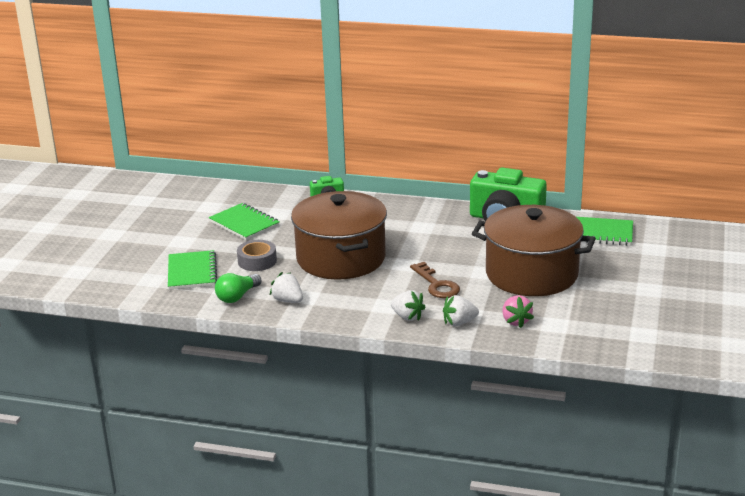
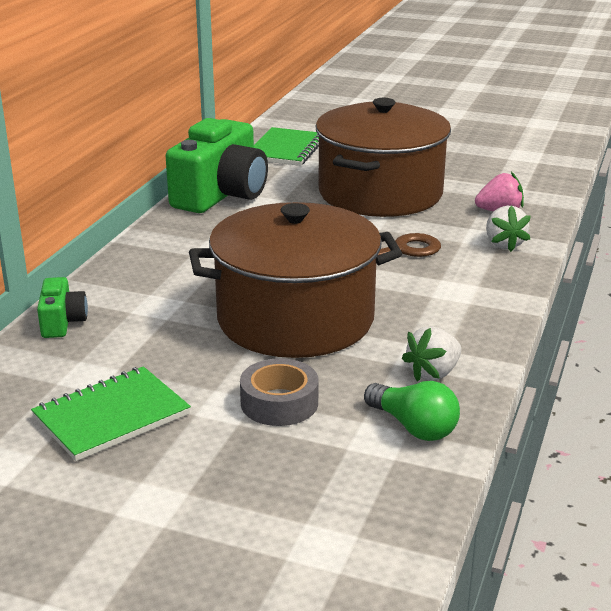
camera: 85 degrees left, 0 degrees up
green notebook [168,250,217,290] -> none
white strawberry [391,290,426,321] -> none

